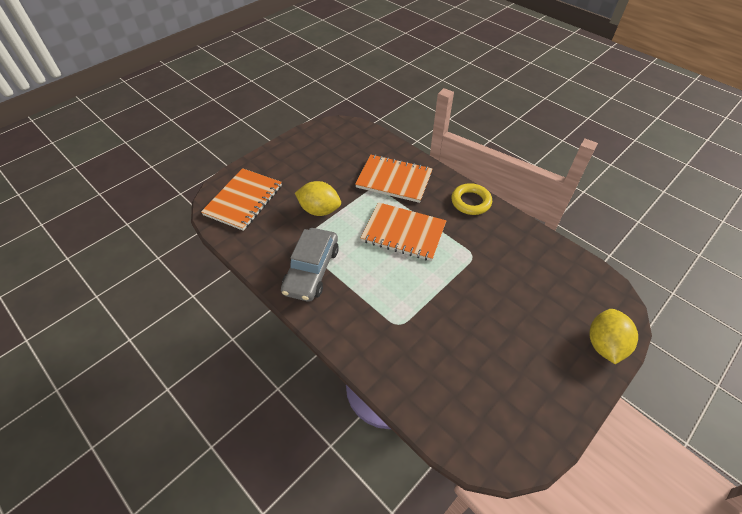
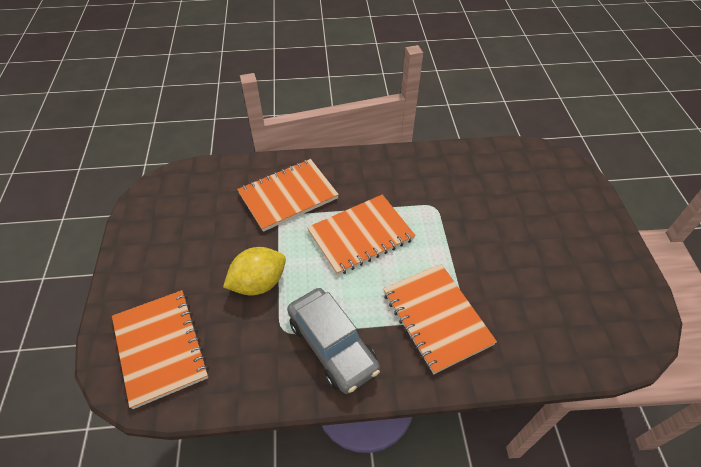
camera: 50 degrees left, 0 degrees up
yellow ring [451,183,492,215] -> none
yellow lemon [589,309,638,364] -> none
none -> orange notebook [383,264,497,374]

